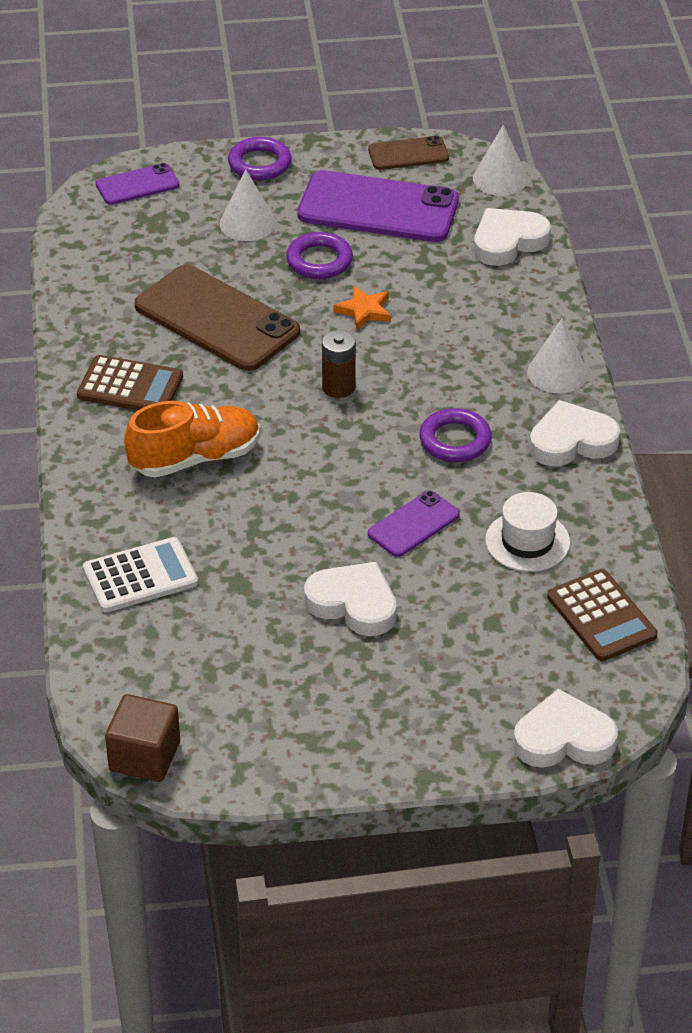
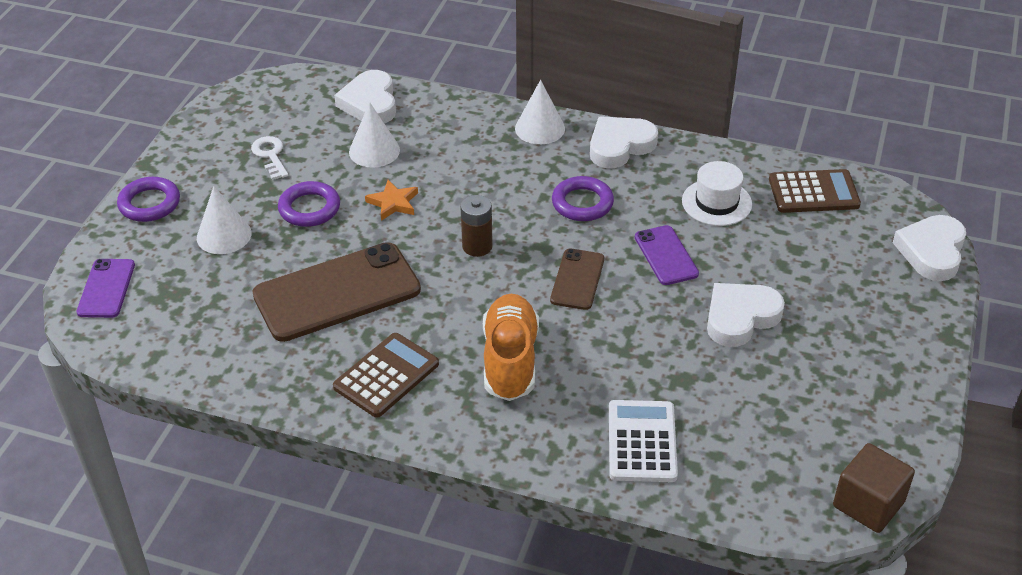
camera: 65 degrees left, 0 degrees up
purple phone [297,170,459,242] -> white key [251,136,288,180]
brown phone [368,136,449,170] -> brown phone moved to [550,249,604,310]
white cone [473,125,528,196] -> white cone moved to [349,102,400,168]
white heart [529,400,620,466] -> white heart turned 45 degrees clockwise [590,116,658,168]

